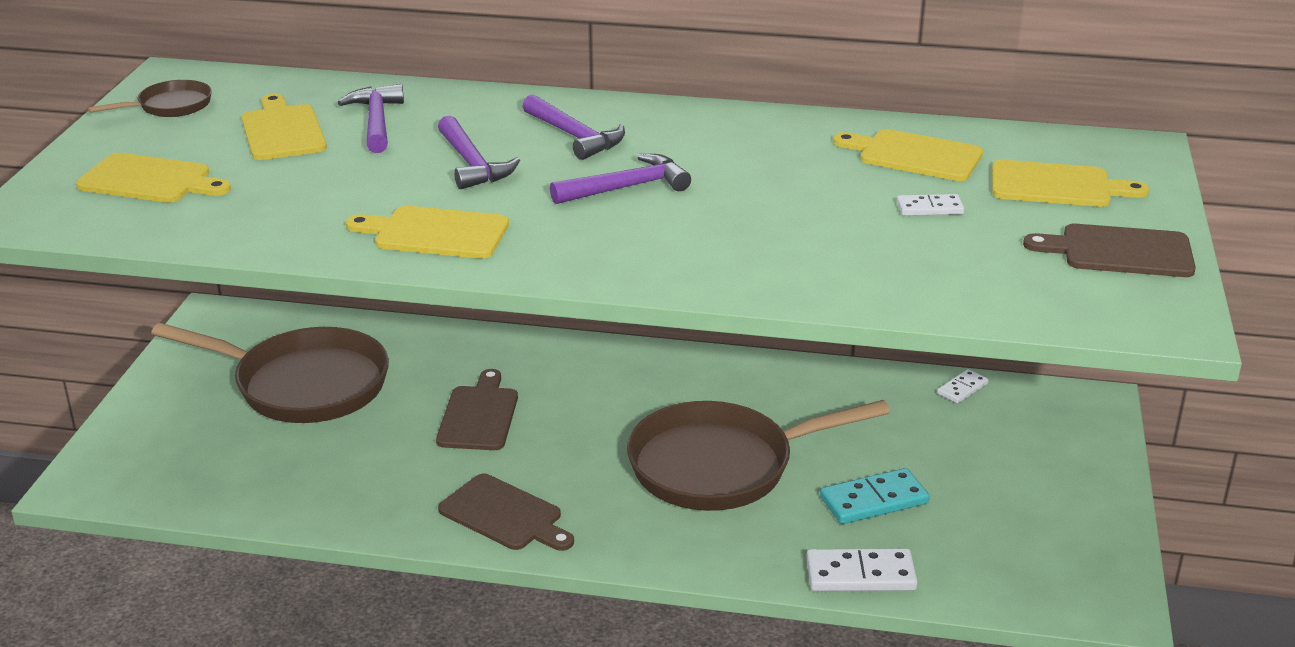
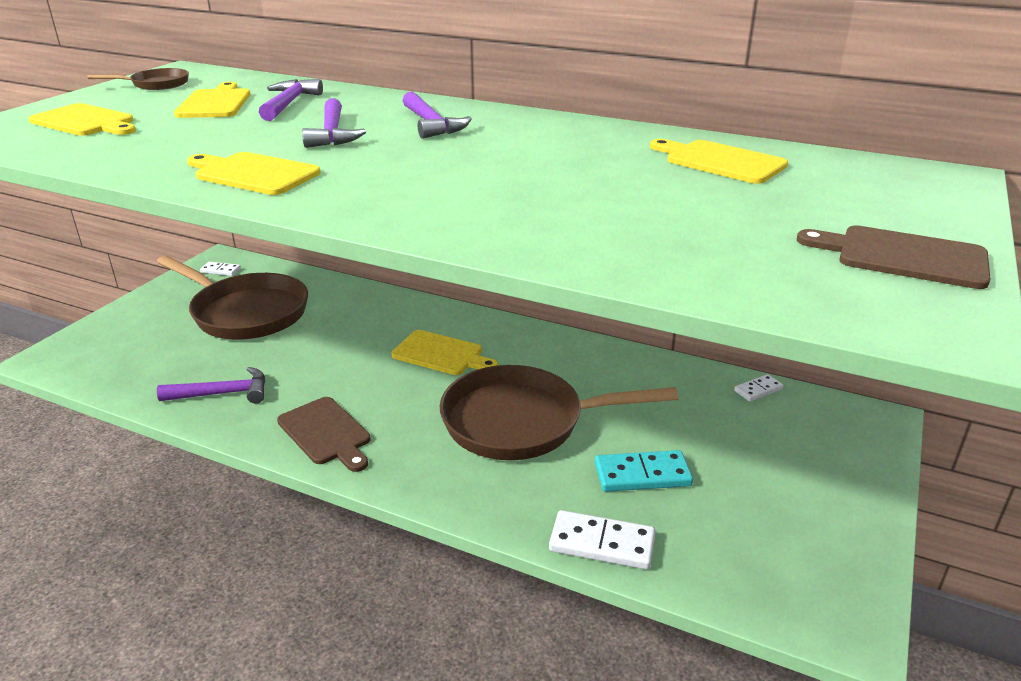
camera: 15 degrees right, 0 degrees up
brown cutting board [436,369,518,450] -> none
purple hammer [550,154,691,204] -> purple hammer moved to [157,367,266,403]
white domino [897,194,964,216] -> white domino moved to [200,261,241,276]
yellow cutting board [992,160,1149,207] -> yellow cutting board moved to [392,330,498,375]

